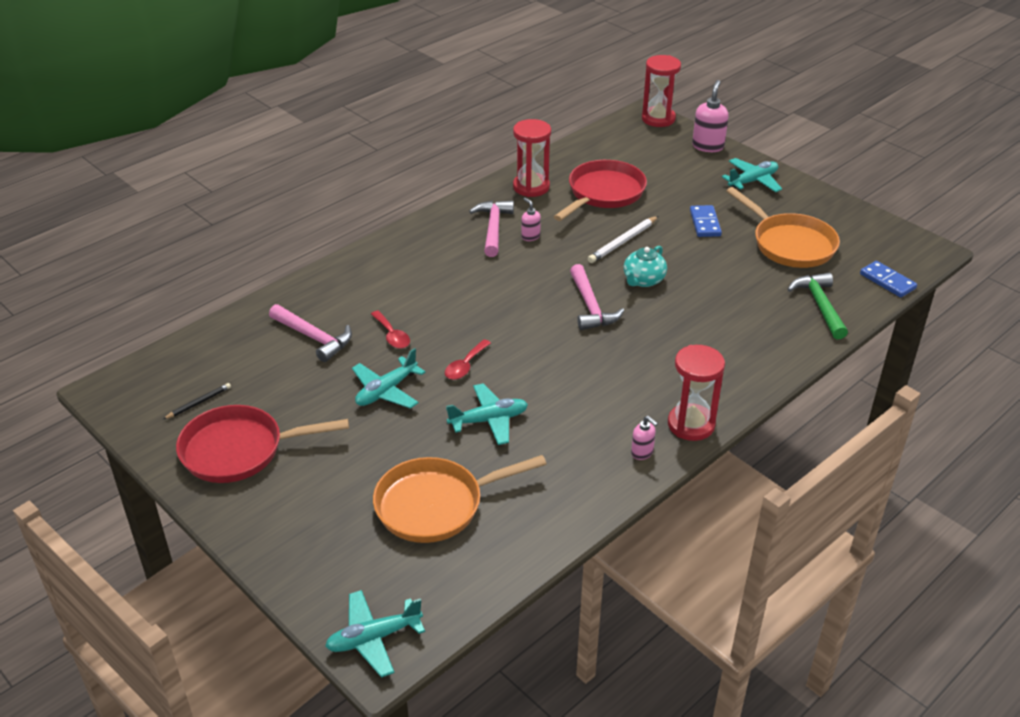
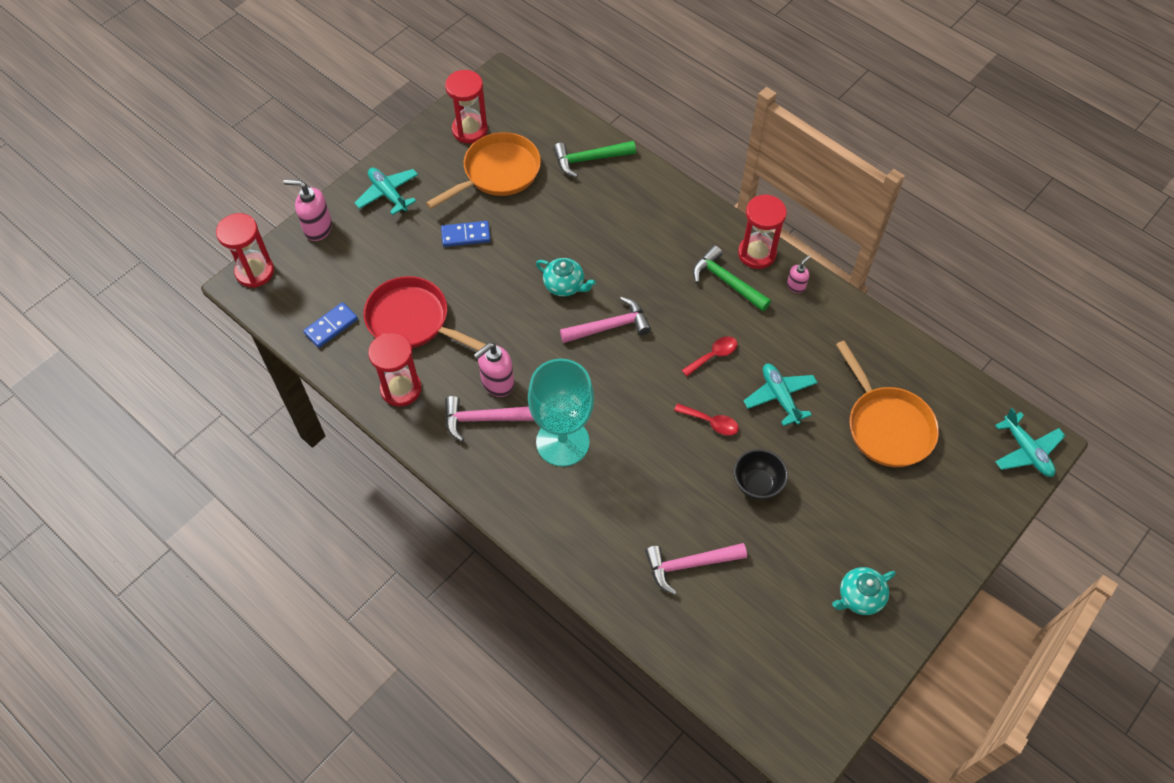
camera: 95 degrees left, 20 degrees up
black pencil [163,383,231,419] -> none
red pan [176,405,349,483] -> turquoise teapot [832,567,896,615]
pink hammer [269,304,352,362] -> pink hammer turned 135 degrees counterclockwise [645,543,747,595]
turquoise plane [352,348,426,409] -> black bowl [734,449,788,500]
red spoon [371,311,410,349] -> red spoon moved to [682,336,737,376]
pink soap dispenser [521,198,541,241] -> pink soap dispenser [474,343,514,397], size x1.78
white pencil [588,216,658,263] -> none
blue domino [860,261,917,297] -> blue domino moved to [303,302,358,348]
none -> red hourglass [445,70,488,143]
none -> turquoise goblet [528,359,594,467]
none -> green hammer [693,245,771,311]

